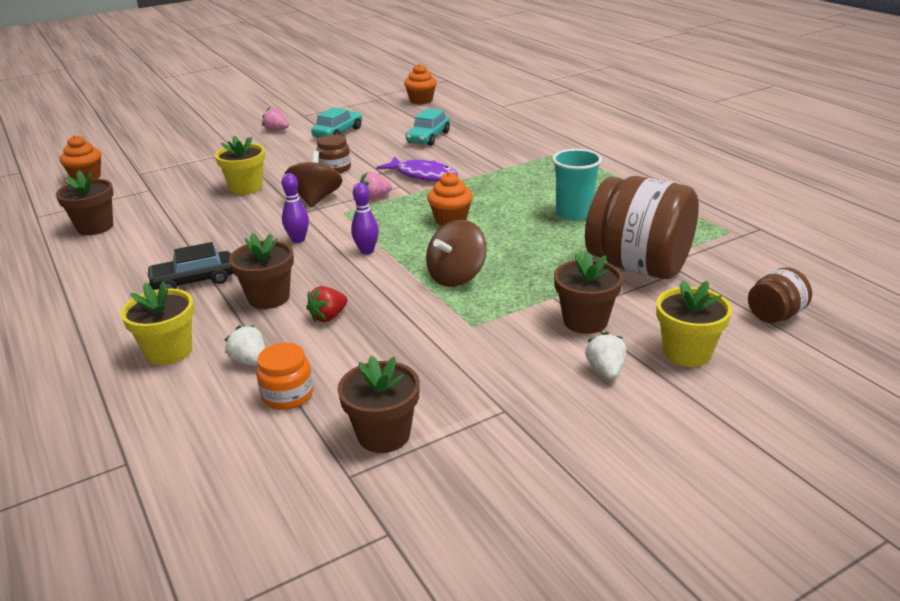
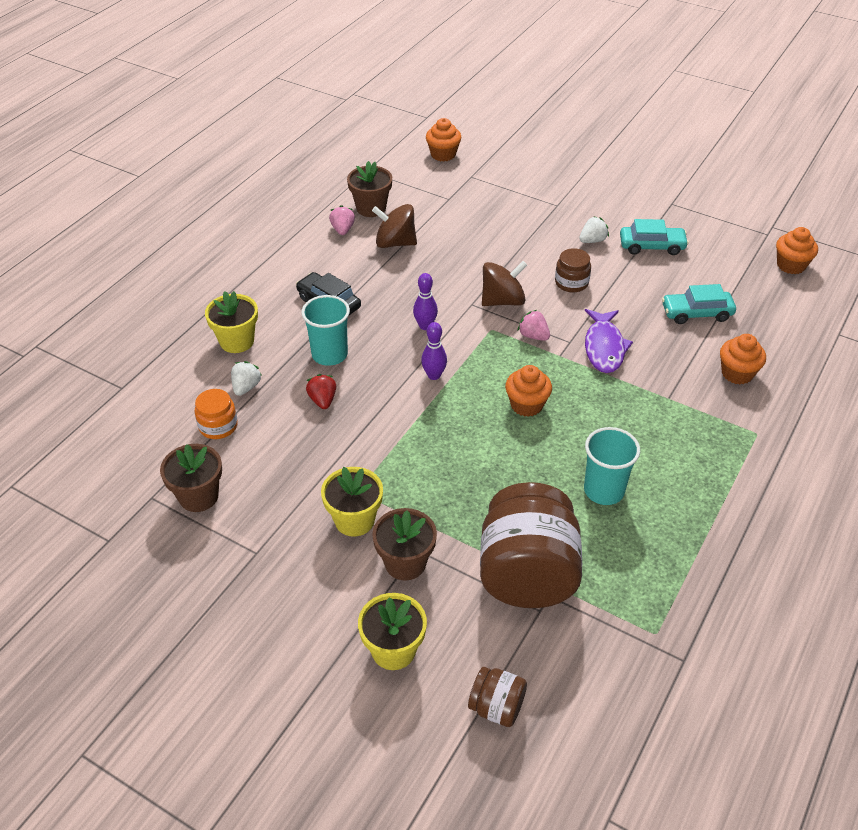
camera: 60 degrees right, 15 degrees up
yellow flower pot [215,136,265,195] -> yellow flower pot moved to [321,467,383,537]
brown flower pot [229,233,294,309] -> turquoise cup [301,295,350,366]
pink strawberry [262,107,289,131] -> pink strawberry moved to [329,205,355,235]
red strawberry [306,286,348,322] -> red strawberry turned 60 degrees clockwise [306,374,336,409]
brown spinning top [426,220,487,287] -> brown spinning top moved to [372,204,417,248]
white strawberry [585,332,626,379] -> white strawberry moved to [579,216,609,243]
none -> orange cupcake [720,334,766,384]

